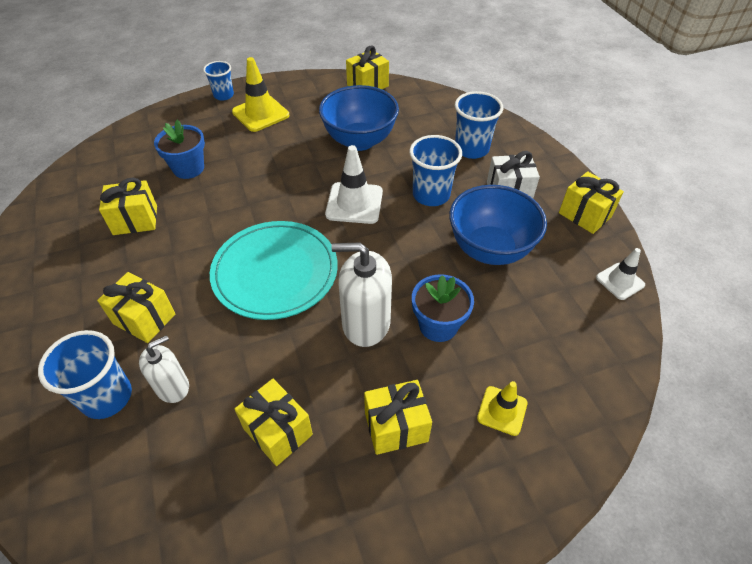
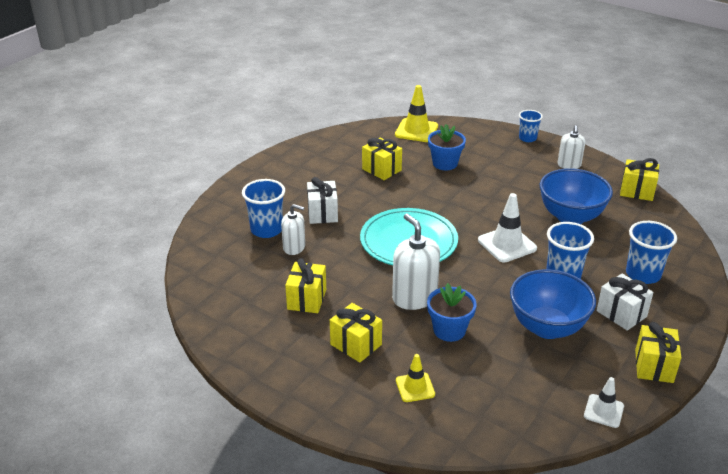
camera: 55 degrees right, 15 degrees down
yellow gift [97,272,175,343] -> white gift [307,177,338,224]
yellow traffic cone [232,57,289,132] -> yellow traffic cone moved to [395,85,438,142]
none -> white soap dispenser [557,125,585,169]

